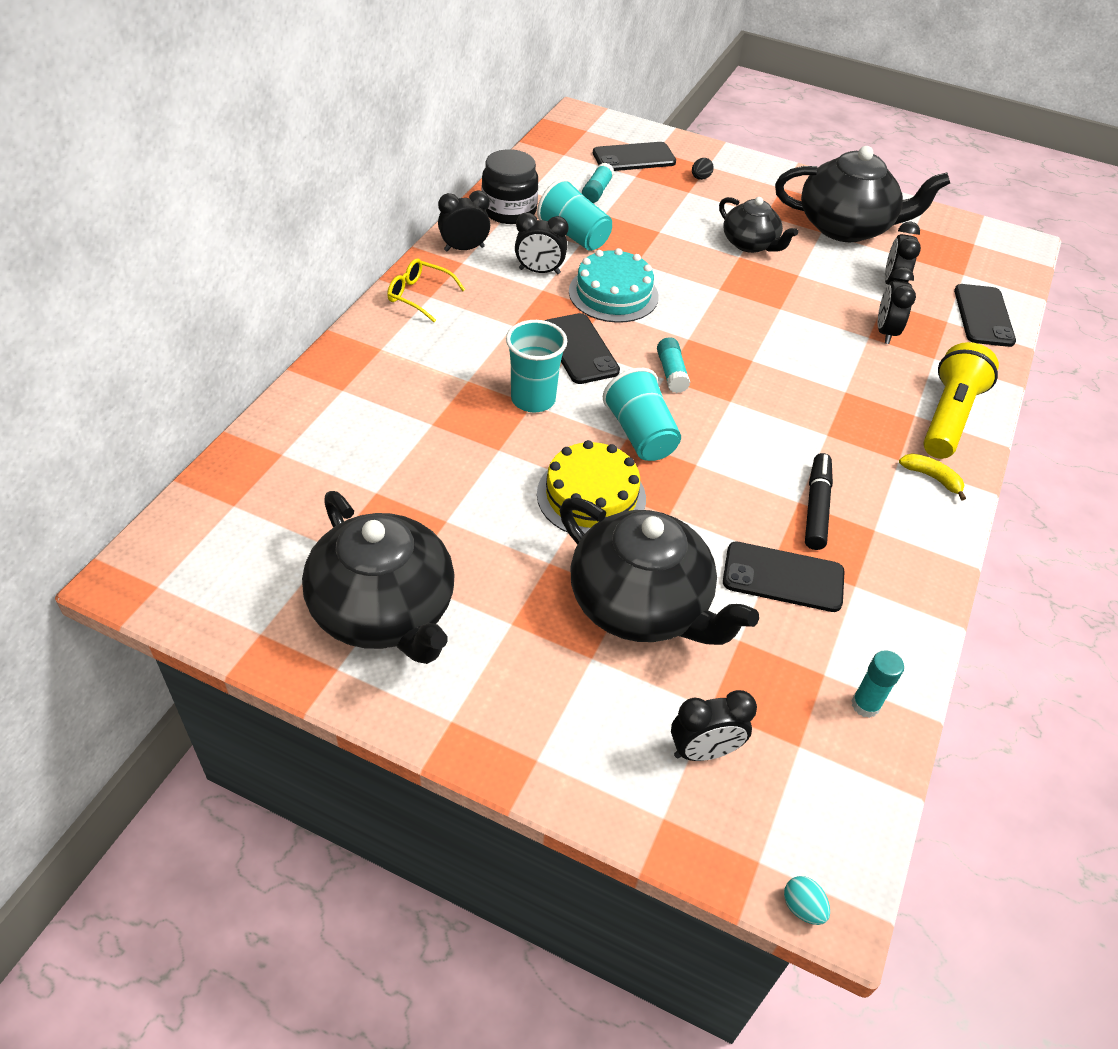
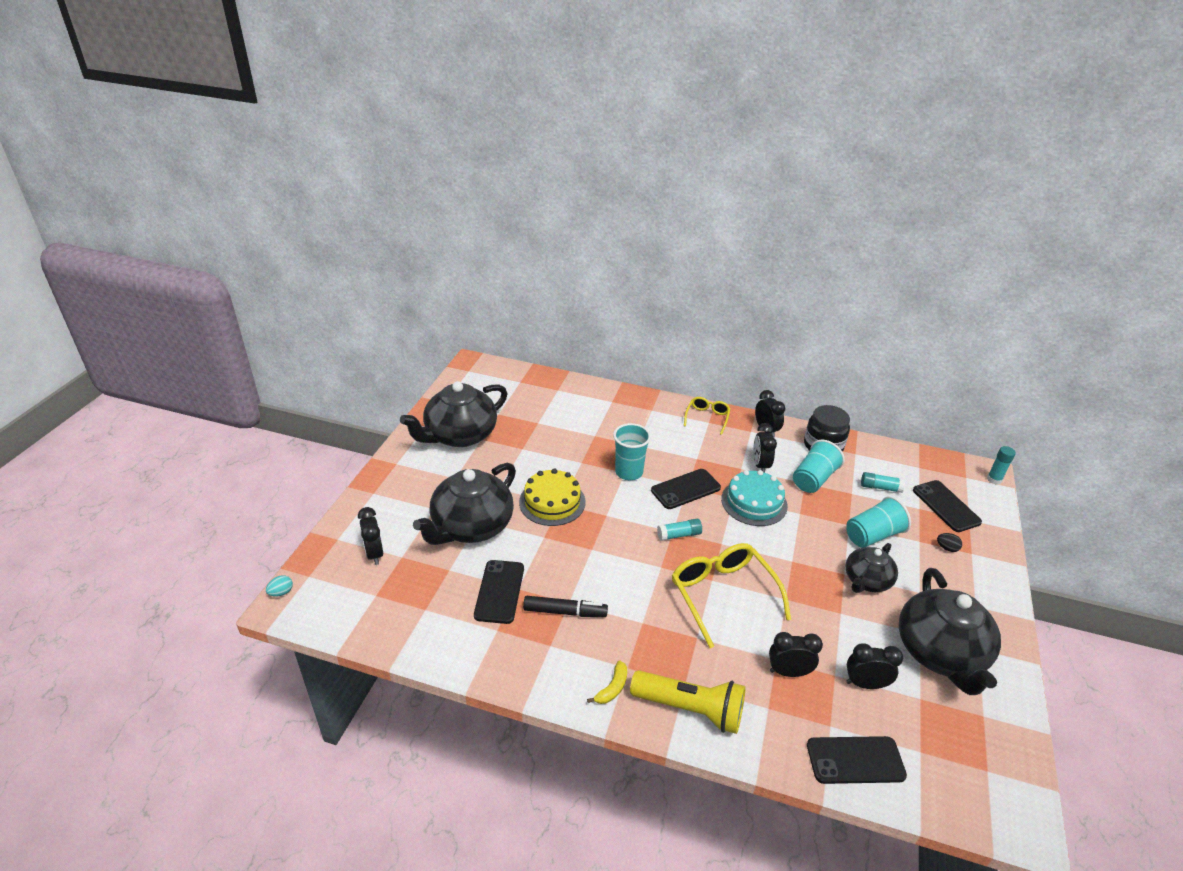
camera: 85 degrees right, 10 degrees down
turquoise cup [603,368,681,461] -> turquoise cup moved to [846,496,911,548]
turquoise glue stick [851,650,904,718] -> turquoise glue stick moved to [987,446,1016,484]
none -> yellow glasses [672,543,791,648]

